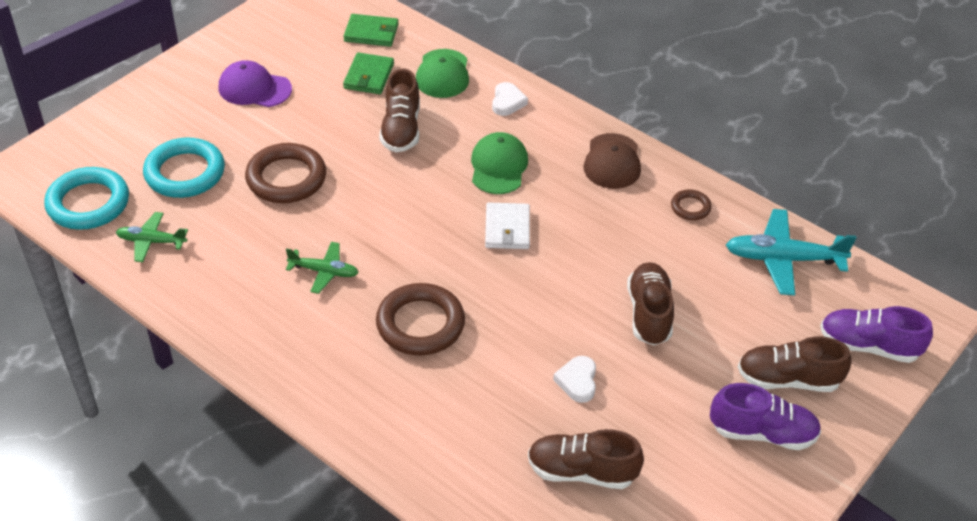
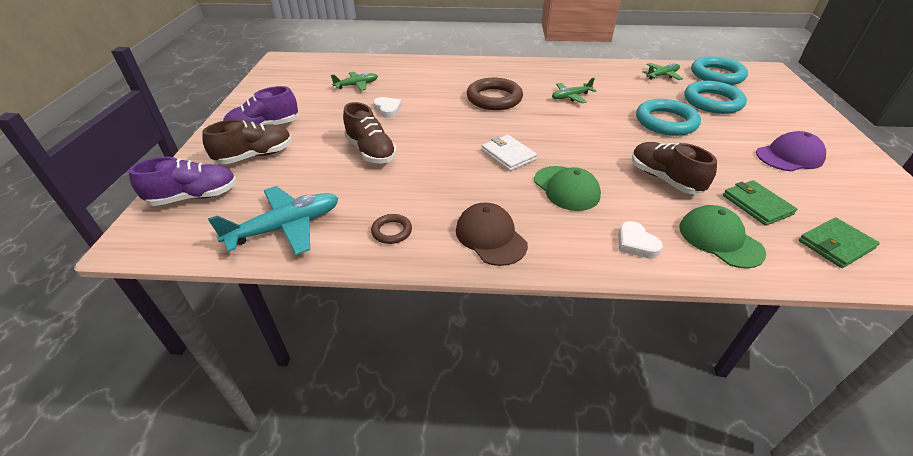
camera: 145 degrees right, 5 degrees down
brown ring [245,143,326,203] -> turquoise ring [636,99,701,136]
brown shoe [528,429,644,489] -> green plane [331,72,378,91]

